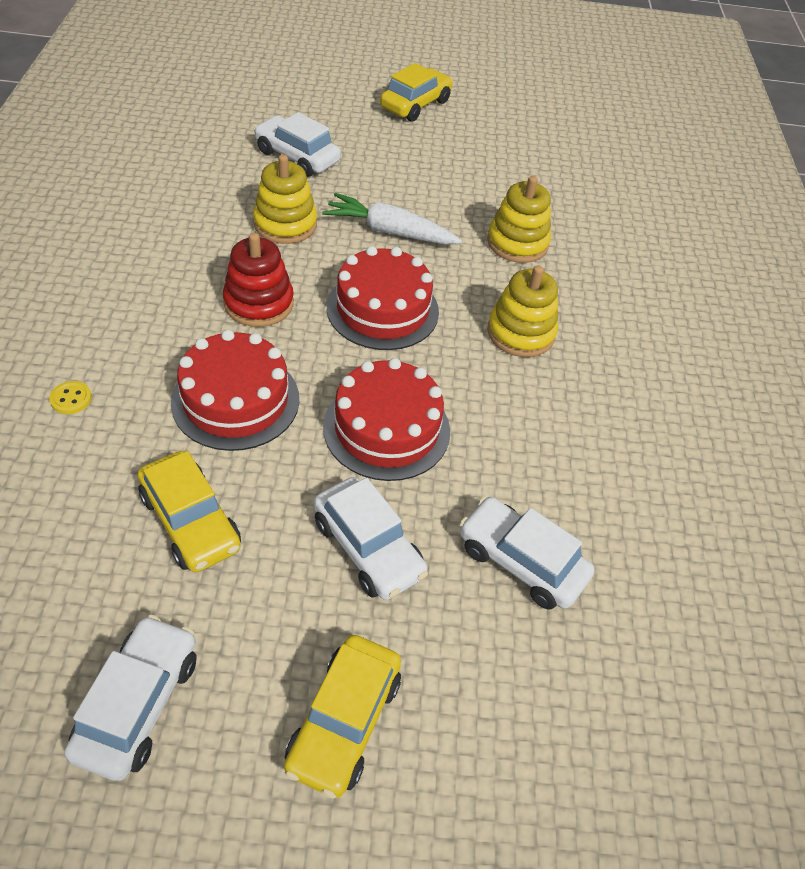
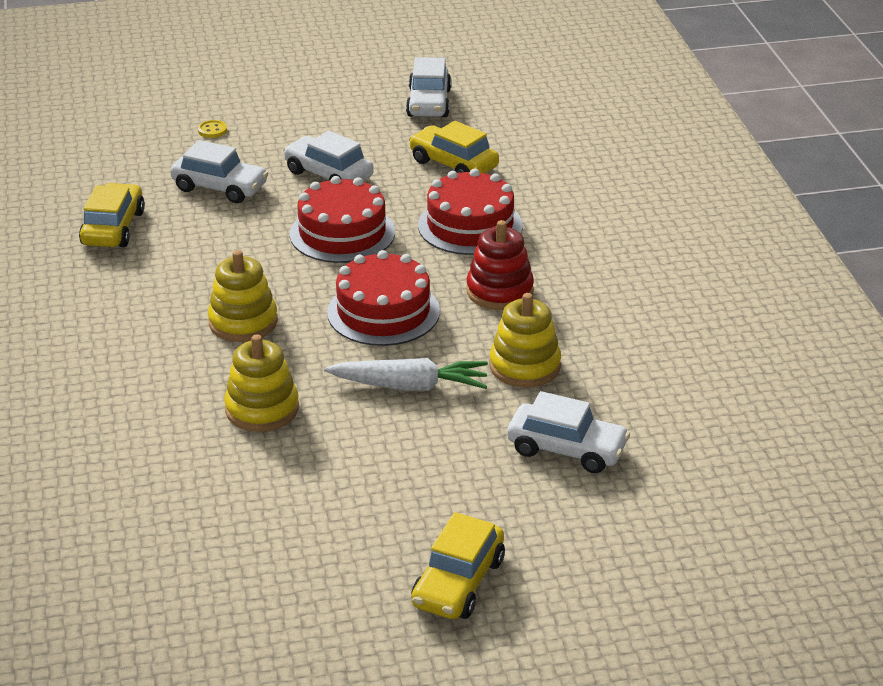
camera: 170 degrees right, 15 degrees down
yellow button [49,381,92,414] -> yellow button moved to [198,120,227,138]
yellow car [284,635,401,799] -> yellow car moved to [79,183,145,247]

